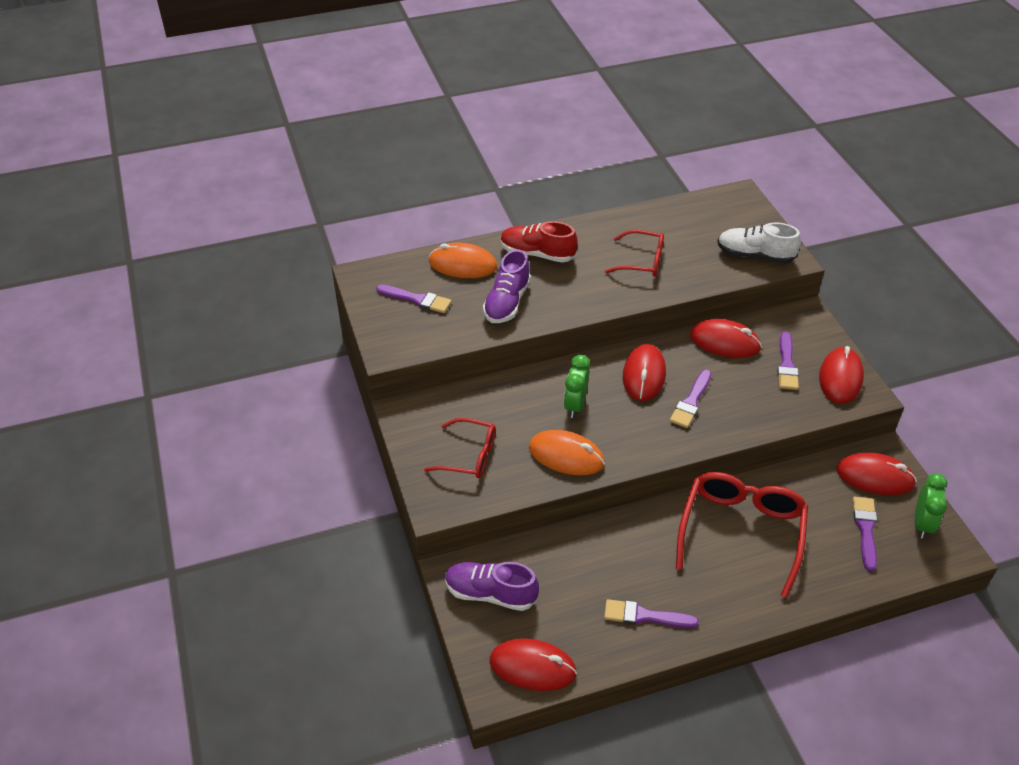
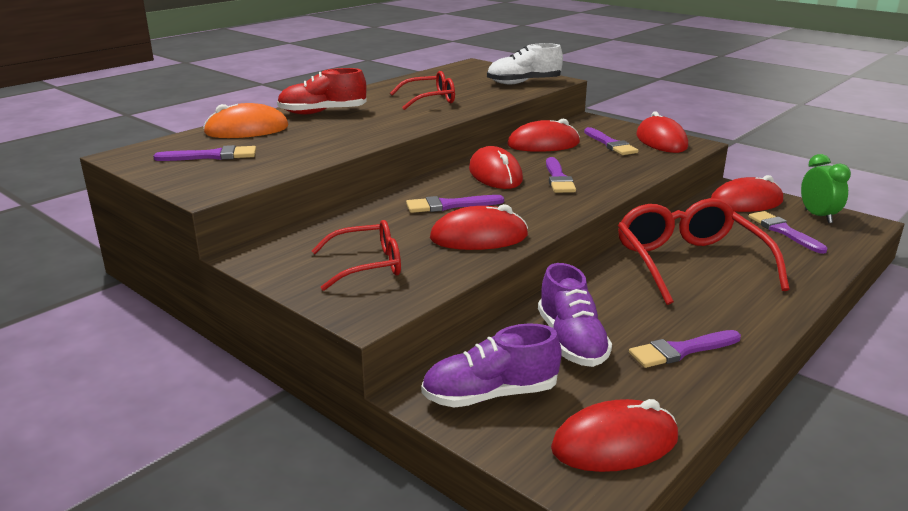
camera: 30 degrees left, 20 degrees down
purple shoe [483,249,531,323] -> purple shoe moved to [538,263,612,367]
orange mouse [529,430,605,475] -> red mouse [430,204,528,250]
green clock [564,355,590,418] -> purple brush [406,195,504,213]

